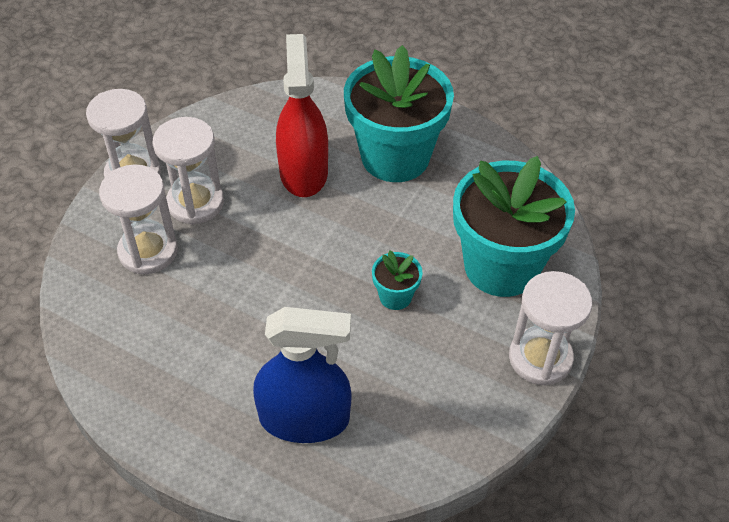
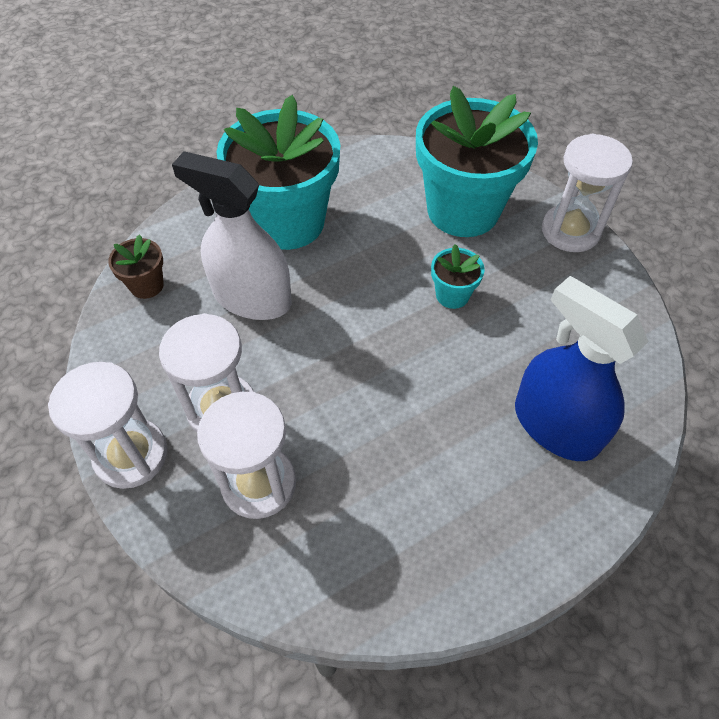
camera: 60 degrees left, 5 degrees up
blue spray bottle [253,307,351,443] -> blue spray bottle turned 75 degrees counterclockwise [515,276,649,461]
red spray bottle [276,34,328,197] -> white spray bottle [172,151,292,320]
none -> brown flower pot [108,234,164,299]

